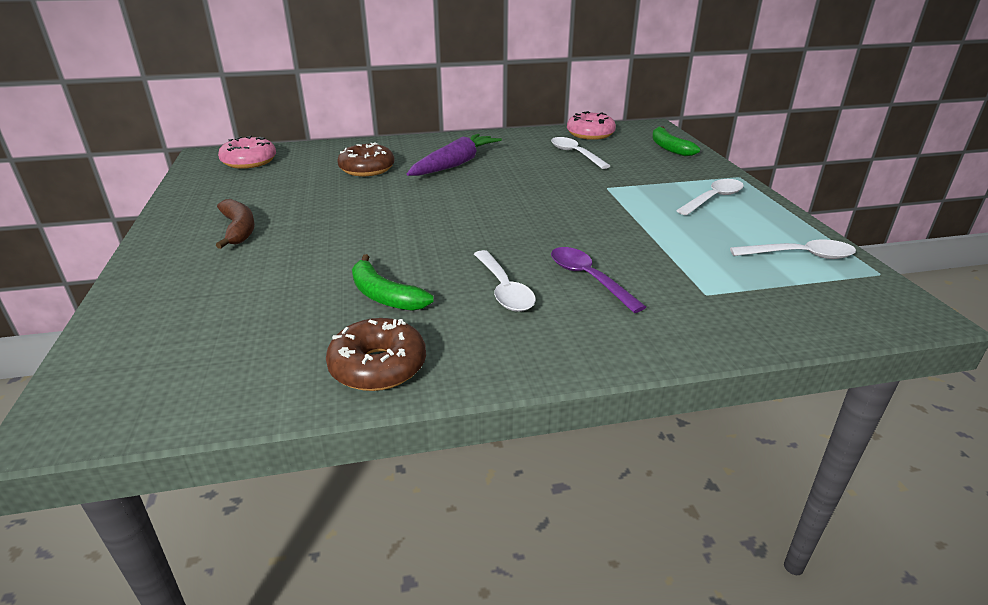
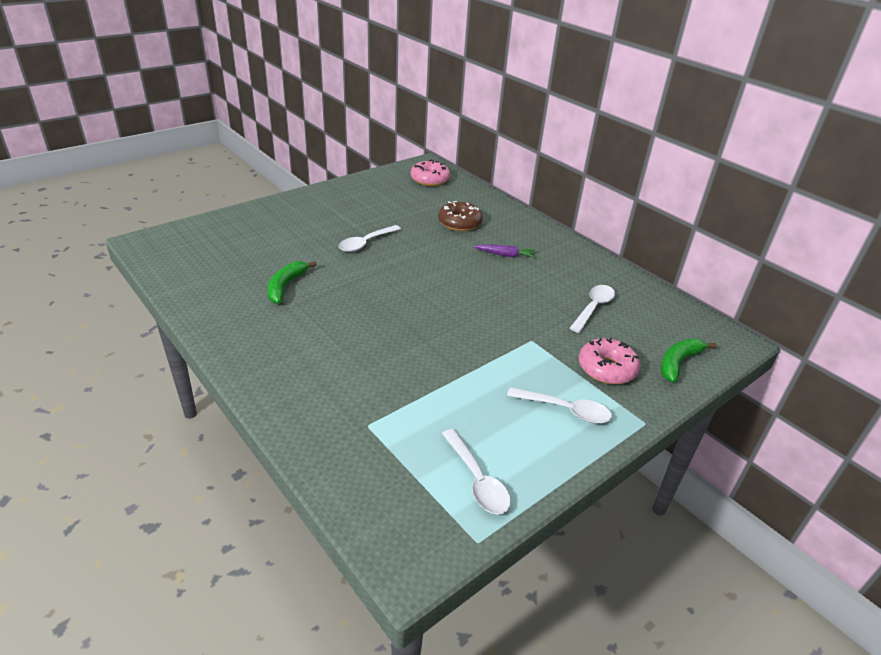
camera: 60 degrees right, 5 degrees up
brown banana [216,199,255,249] -> none
brown donut [326,318,426,391] -> none
purple carrot [407,134,502,176] -> purple carrot [474,245,536,258], size x0.54
white spoon [474,250,536,312] -> white spoon moved to [339,225,401,252]
purple spoon [551,247,646,313] -> none
pink donut [567,111,616,140] -> pink donut moved to [579,338,640,384]

